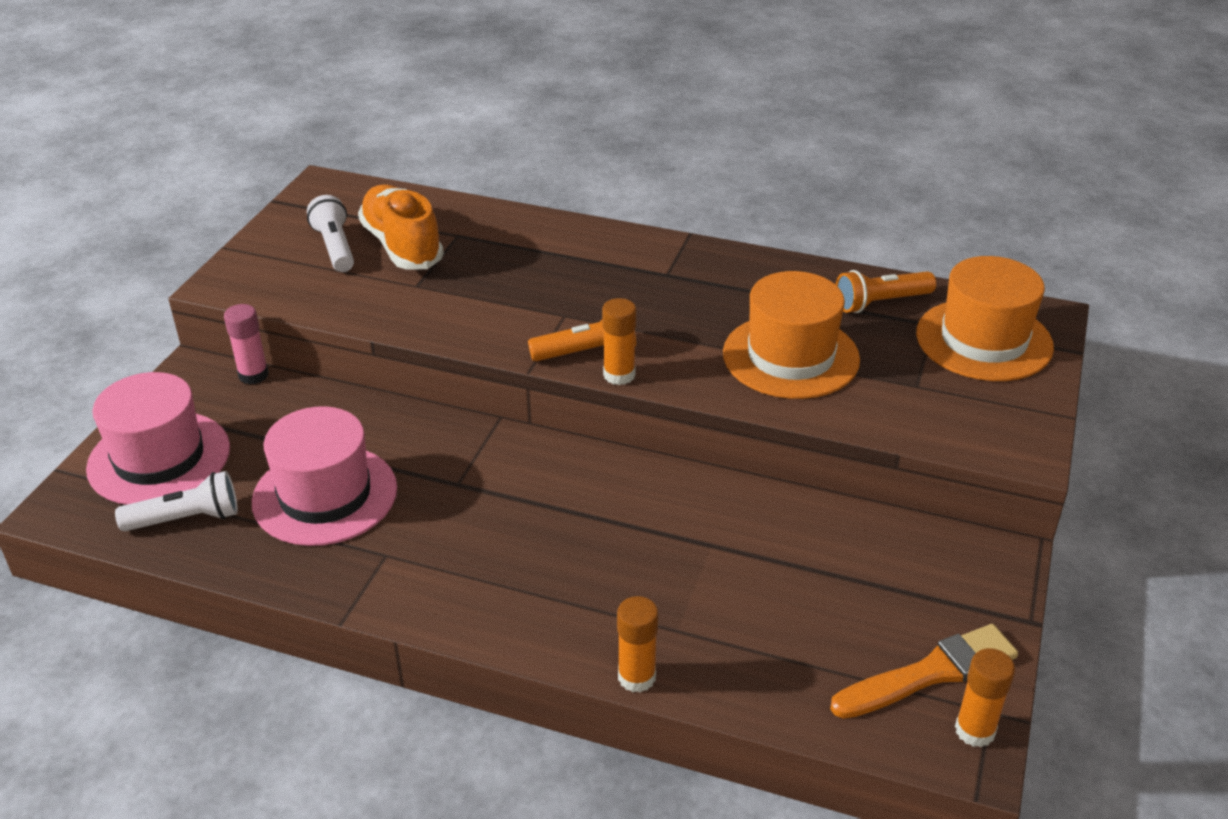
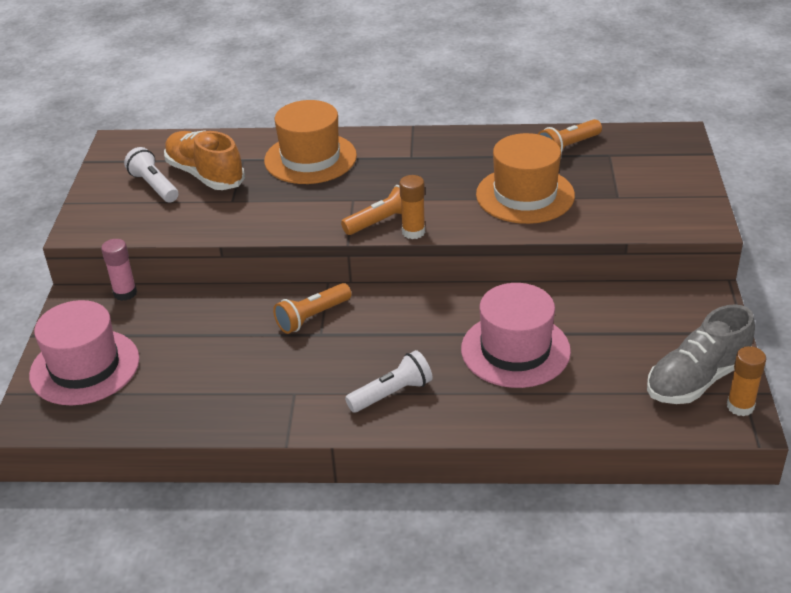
camera: 15 degrees left, 0 degrees up
white flashlight [115,471,238,531] -> white flashlight moved to [345,350,433,413]
pink hat [252,406,397,546] -> pink hat moved to [461,283,571,388]
orange glue stick [617,596,659,693] -> none
orange brush [830,624,1018,719] -> grey shoe [647,304,755,404]
orange hat [916,256,1054,381] -> orange hat moved to [264,100,357,184]
none -> orange flashlight [273,283,352,334]

